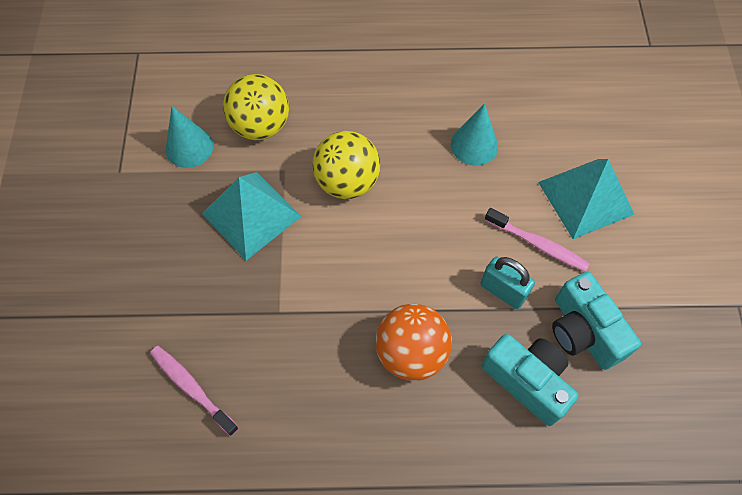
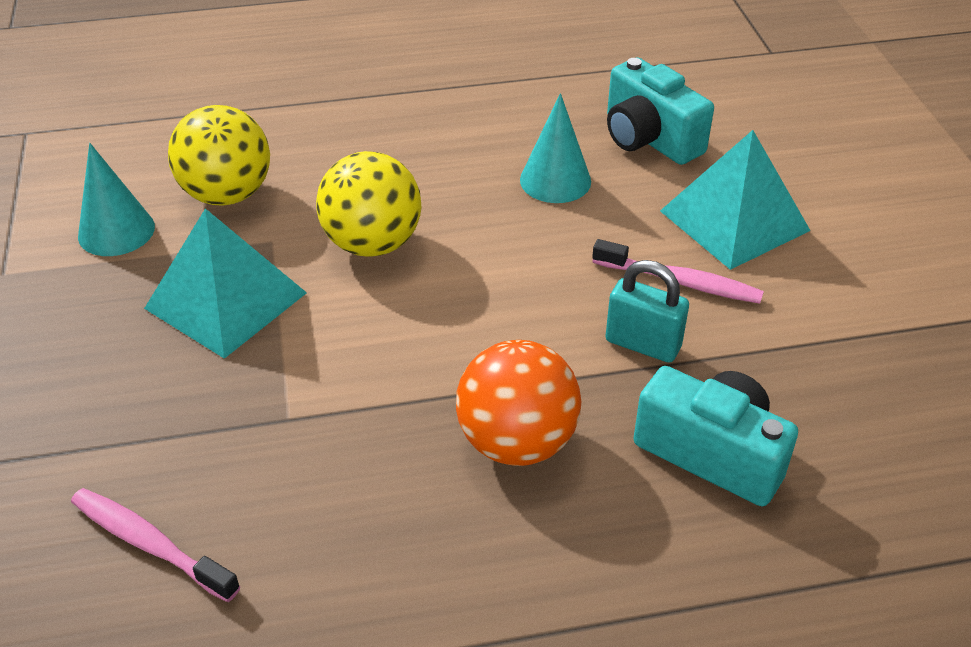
camera: 10 degrees left, 20 degrees down
turquoise camera [552,271,641,370] -> turquoise camera moved to [607,57,714,165]

